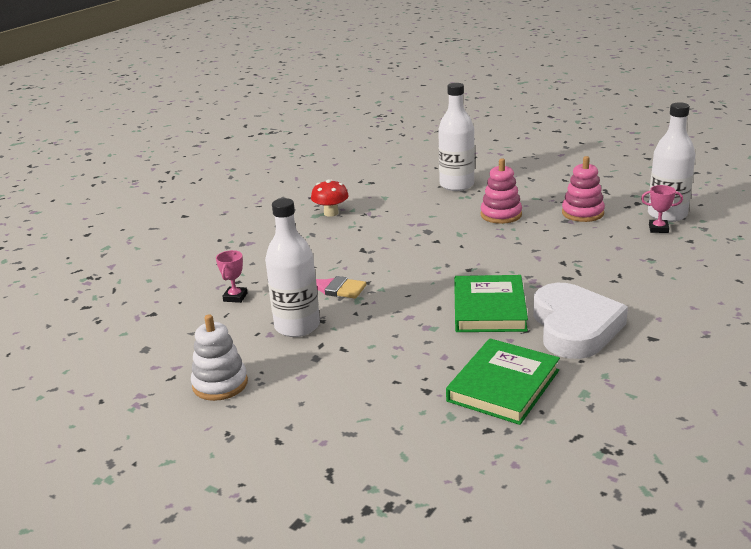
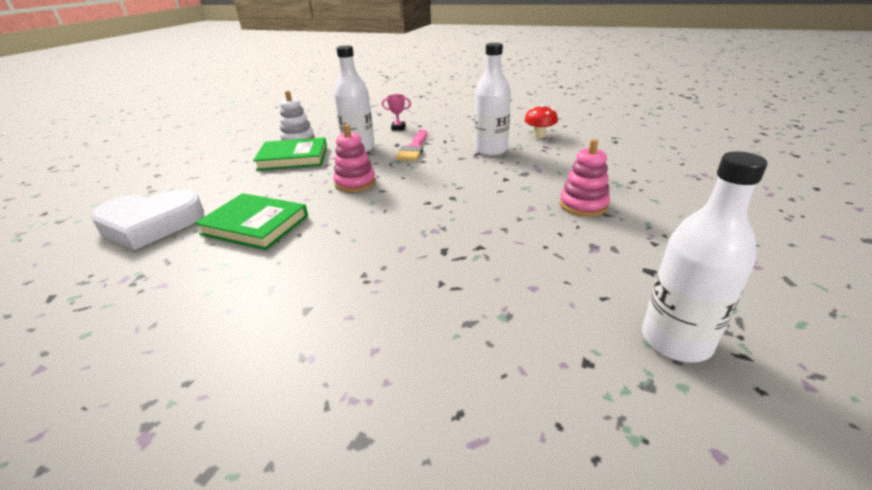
camera: 80 degrees right, 5 degrees up
white bottle [438,83,475,191] -> white bottle moved to [474,43,511,156]
green book [454,275,528,332] -> green book moved to [253,137,327,171]
white heart [533,283,628,359] -> white heart moved to [91,190,204,250]
pink stacking toy [562,156,605,222] -> pink stacking toy moved to [333,124,376,192]
pink trophy [641,185,683,233] -> none

